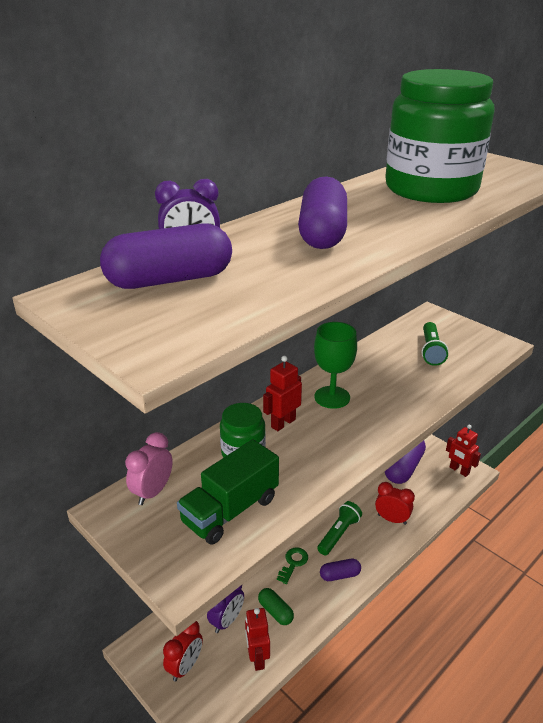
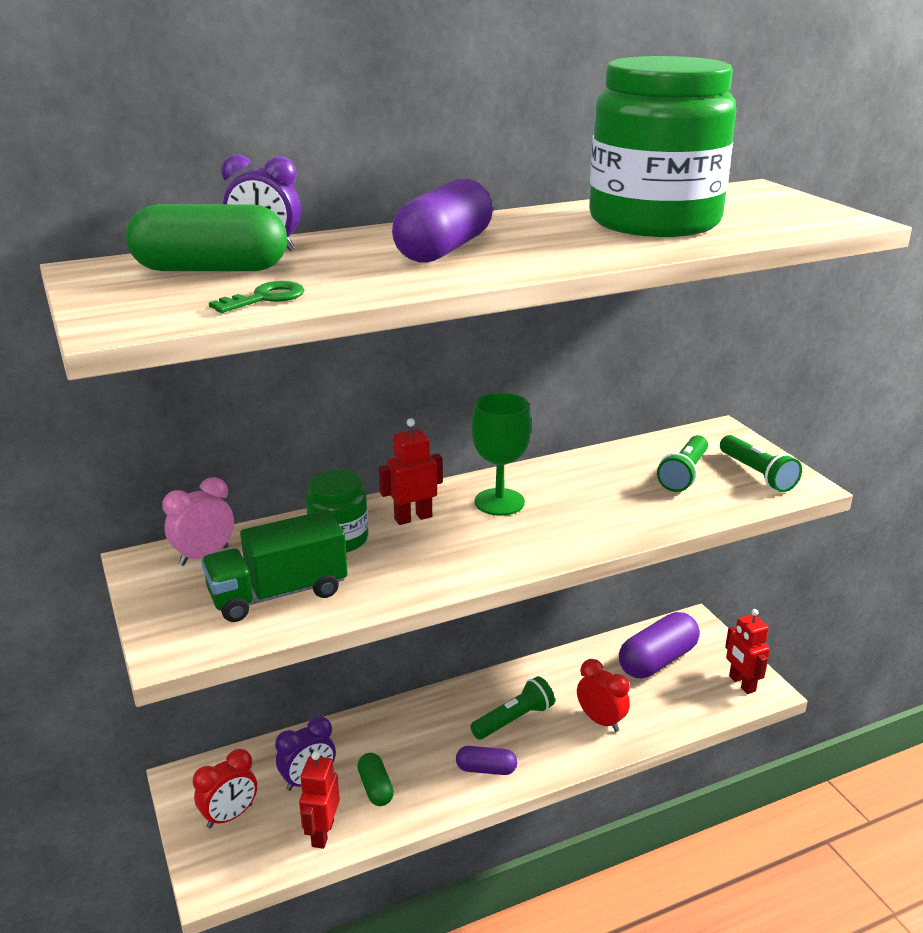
camera: 20 degrees right, 5 degrees down
purple capsule [100,223,232,289] -> green capsule [126,204,287,271]
green key [277,547,308,584] -> green key moved to [209,281,304,313]
none -> green flashlight [720,435,802,492]

